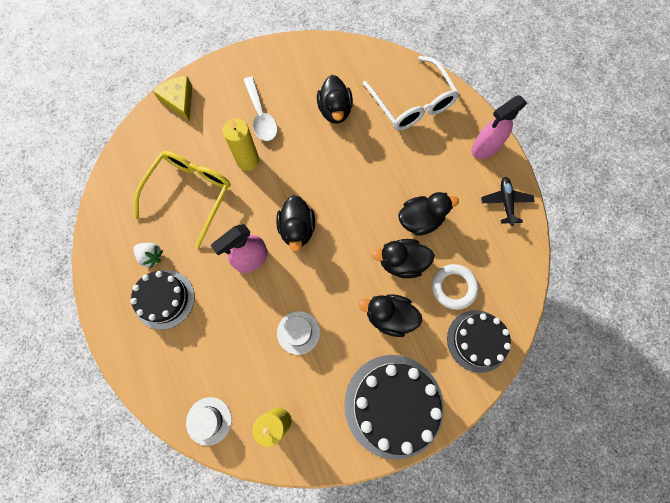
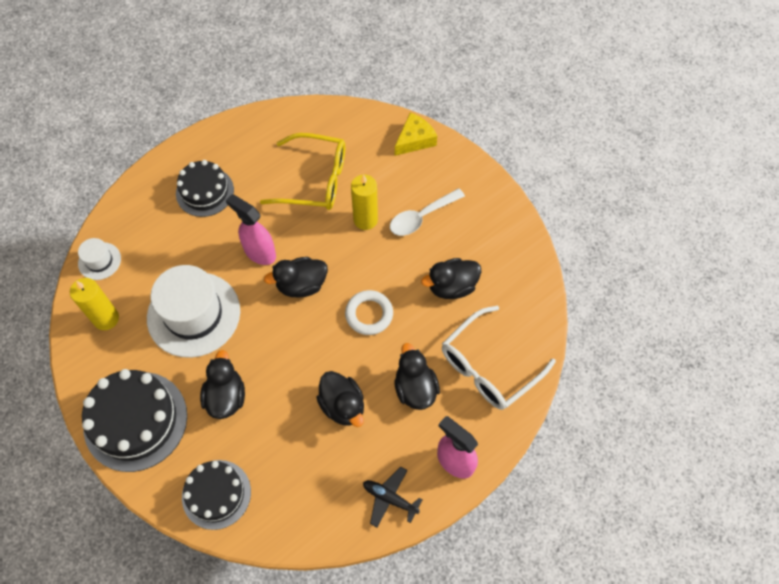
camera: 75 degrees right, 10 degrees down
white strawberry [133,243,163,269] -> none
white hat [277,311,320,355] -> white hat [147,265,240,358], size x2.11
black duck [372,239,435,278] -> black duck moved to [394,343,440,410]
white ring [432,264,479,310] -> white ring moved to [345,290,393,335]
black plane [481,177,535,226] -> black plane turned 135 degrees counterclockwise [363,467,422,527]

